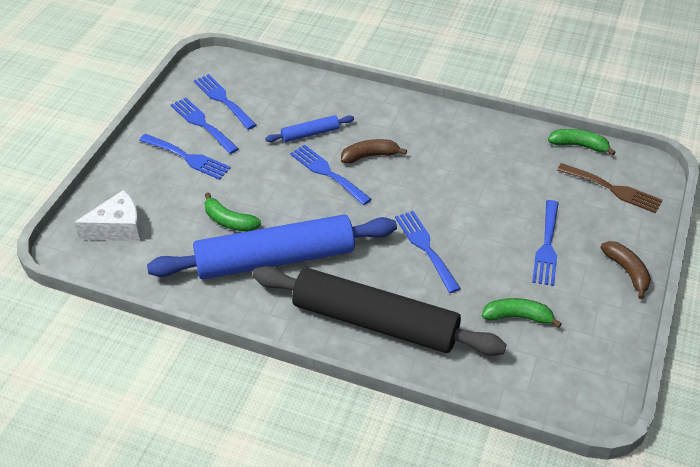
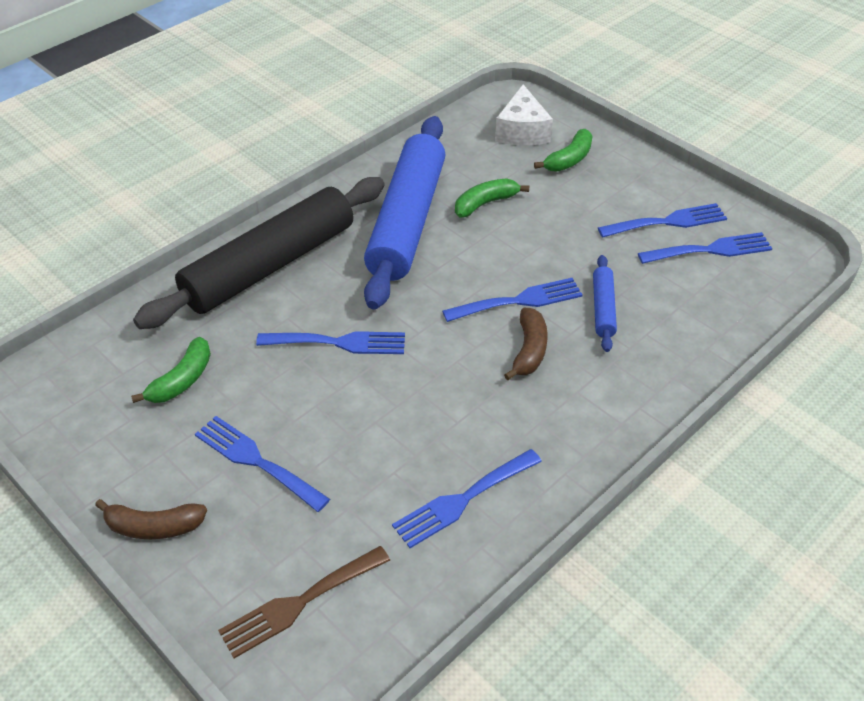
camera: 115 degrees right, 0 degrees up
blue fork [139,134,231,180] -> blue fork moved to [392,449,542,548]
green banana [548,129,616,156] -> green banana moved to [534,129,593,172]

